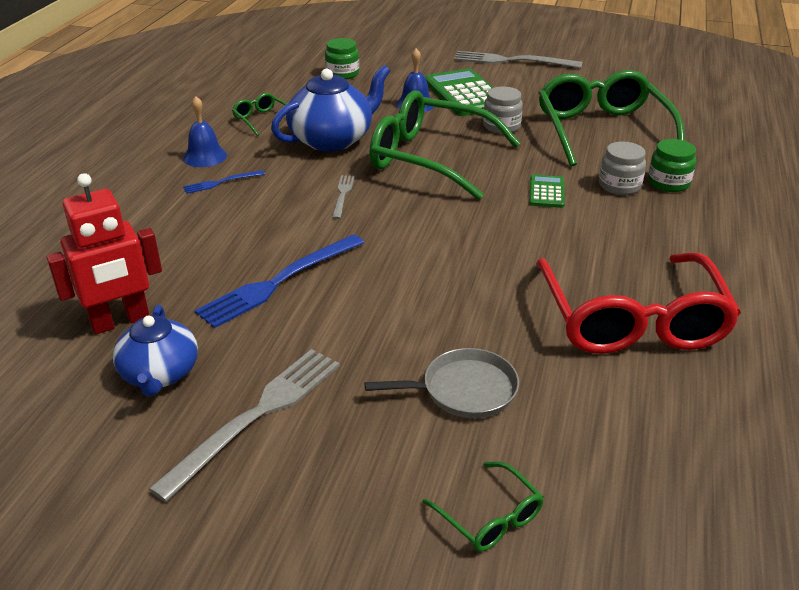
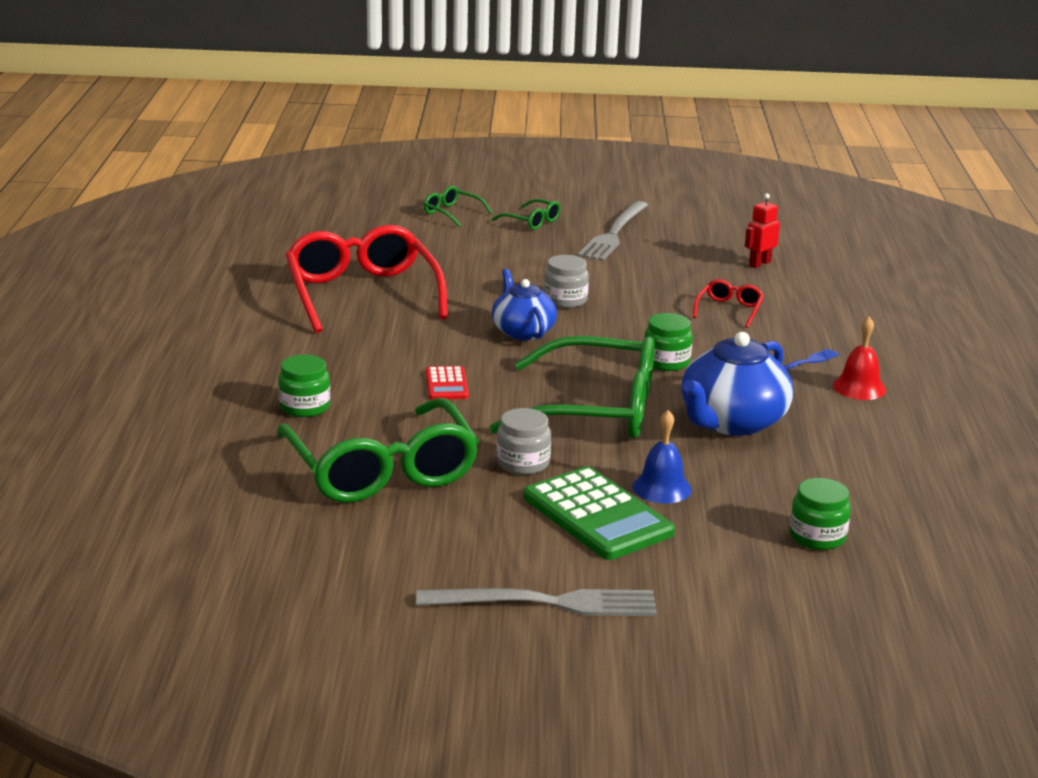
camera: 165 degrees right, 10 degrees down
red robot [46,173,162,334] -> red robot [745,193,780,268], size x0.57
blue teapot [113,305,198,397] -> blue teapot moved to [492,269,557,340]
blue bell [183,96,227,167] -> red bell [833,316,886,400]
blue fork [194,234,364,328] -> none
green glasses [232,93,287,136] -> green glasses moved to [492,199,561,230]
grey fork [332,175,355,219] -> green jar [644,313,693,371]
grey pan [365,348,519,418] -> none
green calculator [529,174,565,208] -> red calculator [426,366,469,400]
grey jar [599,141,646,195] -> grey jar moved to [543,255,589,308]
none -> red glasses [693,279,764,328]

